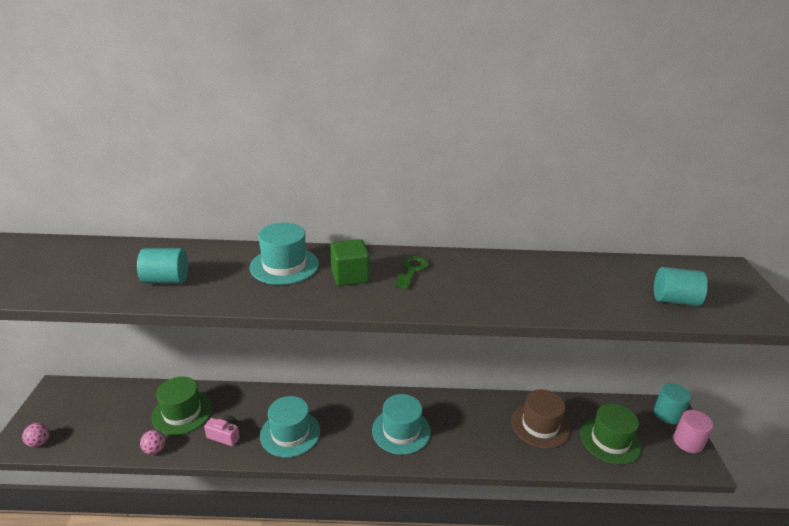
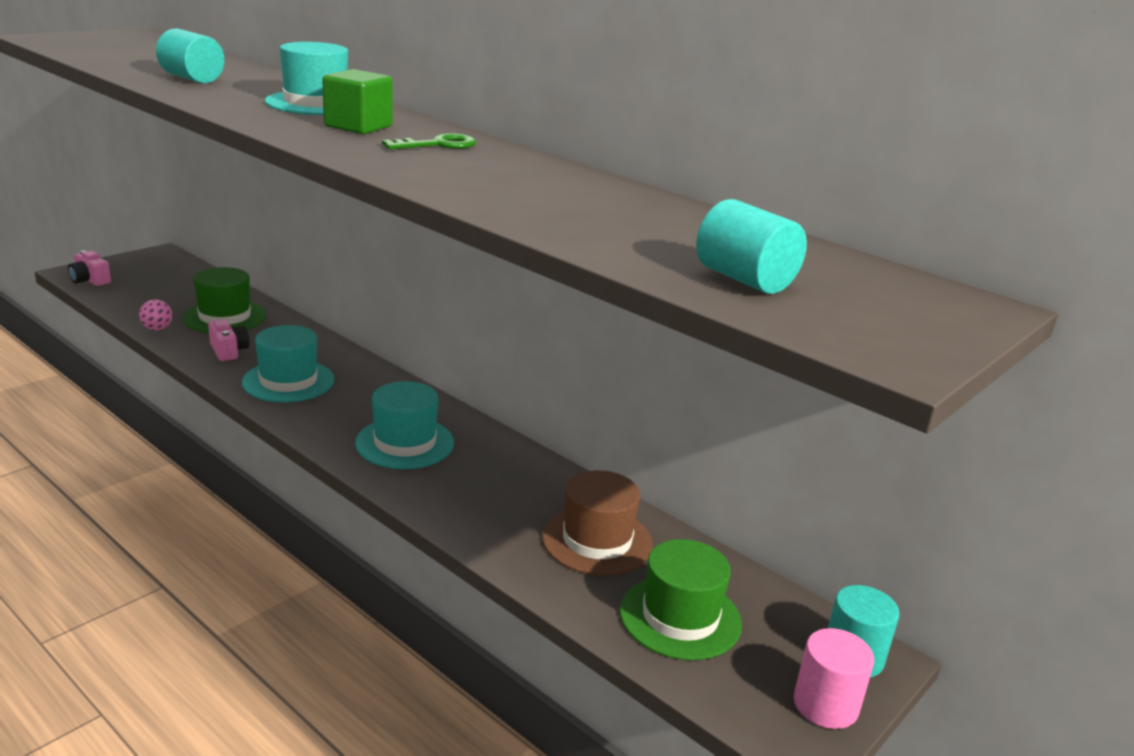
camera: 40 degrees right, 5 degrees down
pink ball [22,423,50,447] -> pink camera [68,250,111,286]

